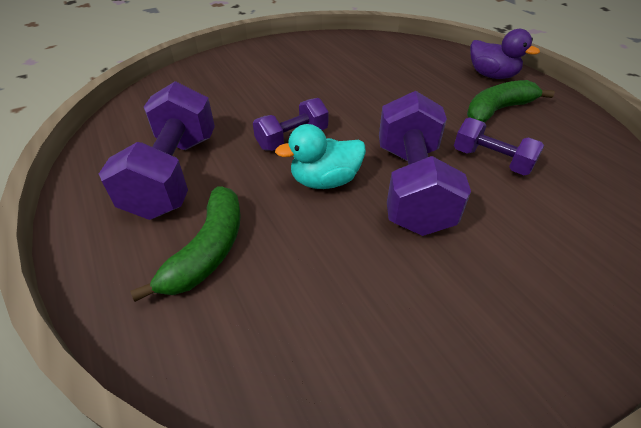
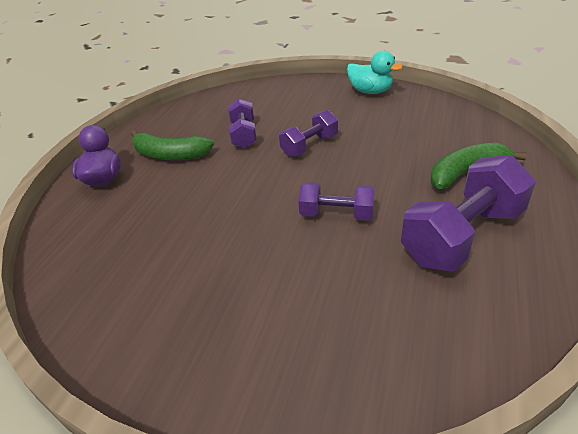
camera: 130 degrees left, 5 degrees down
turquoise duck [275,124,366,189] -> turquoise duck moved to [347,51,402,94]
purple dumbbell [379,91,471,236] -> purple dumbbell [279,110,338,157], size x0.57

